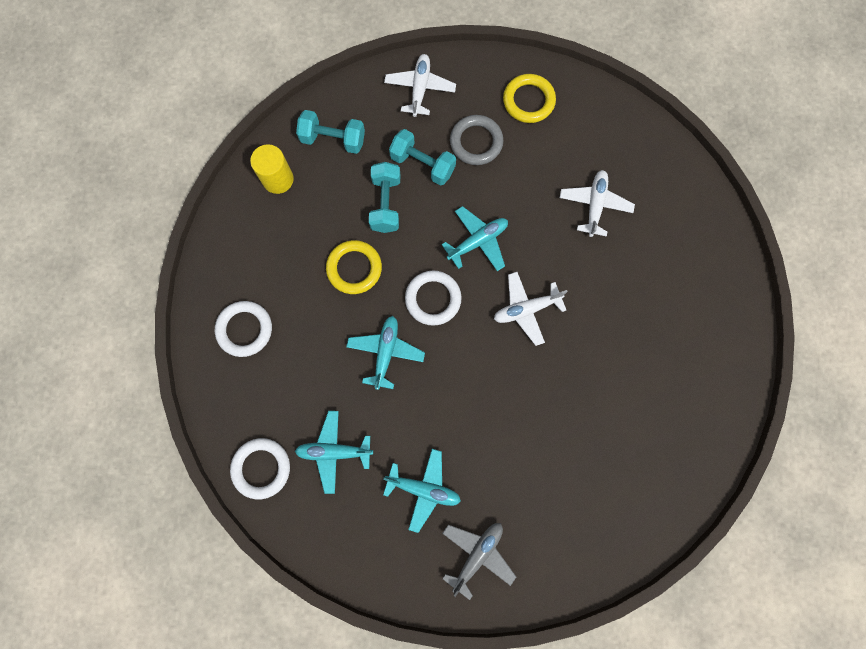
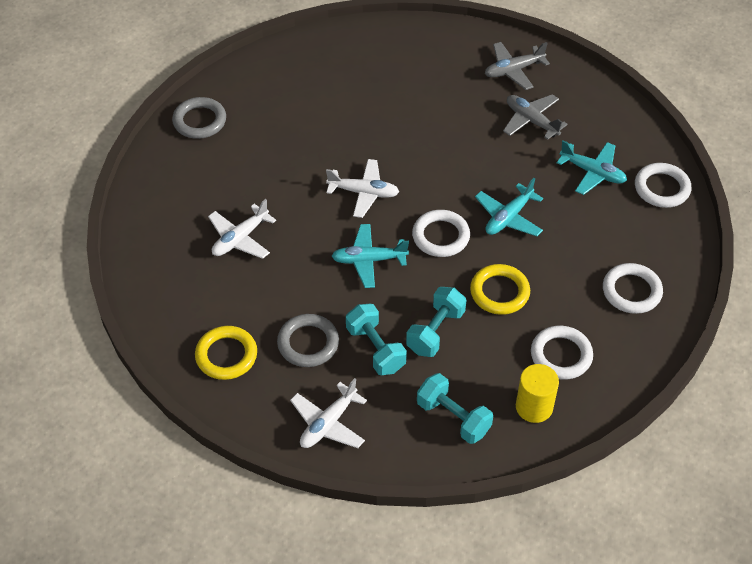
camera: 150 degrees left, 25 degrees down
turquoise plane [383,449,461,533] -> grey plane [503,94,568,140]
none -> grey ring [172,97,226,139]
none -> white ring [531,326,593,380]

